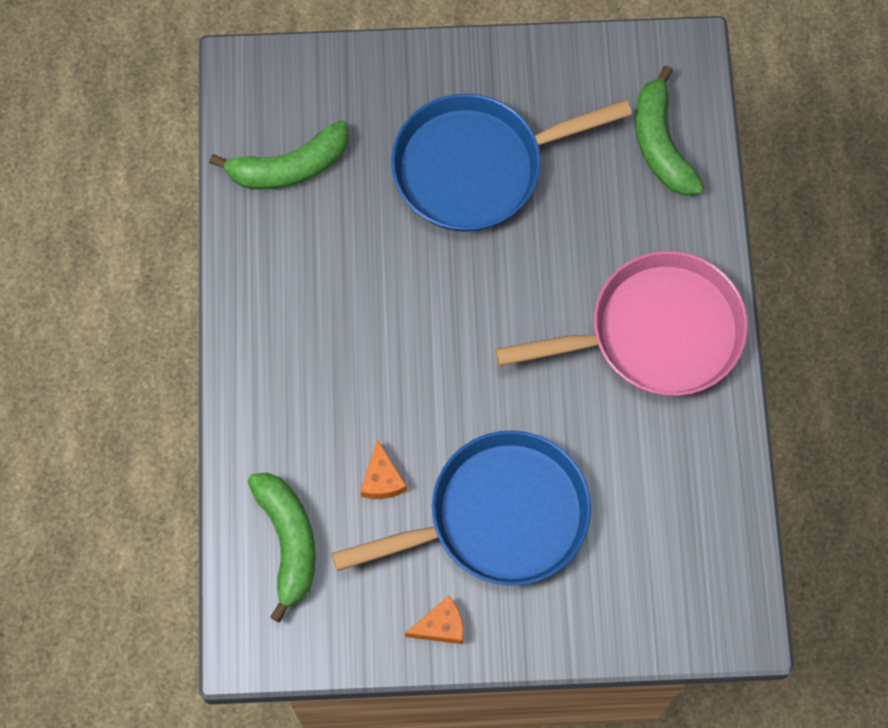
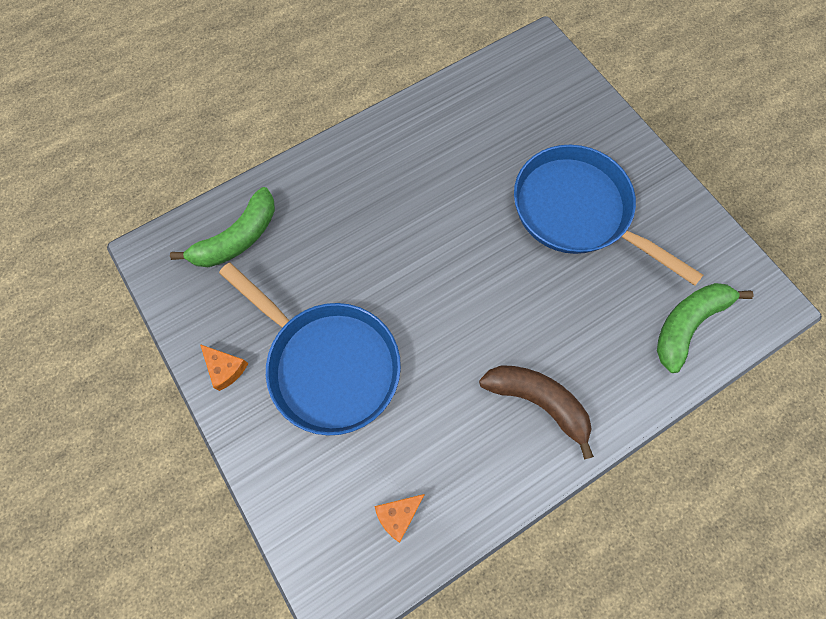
camera: 60 degrees right, 0 degrees up
green banana [209,120,349,189] -> none
orange cheese [360,439,407,499] -> orange cheese moved to [374,494,425,543]
pink pan [495,251,748,396] -> brown banana [479,365,594,460]

